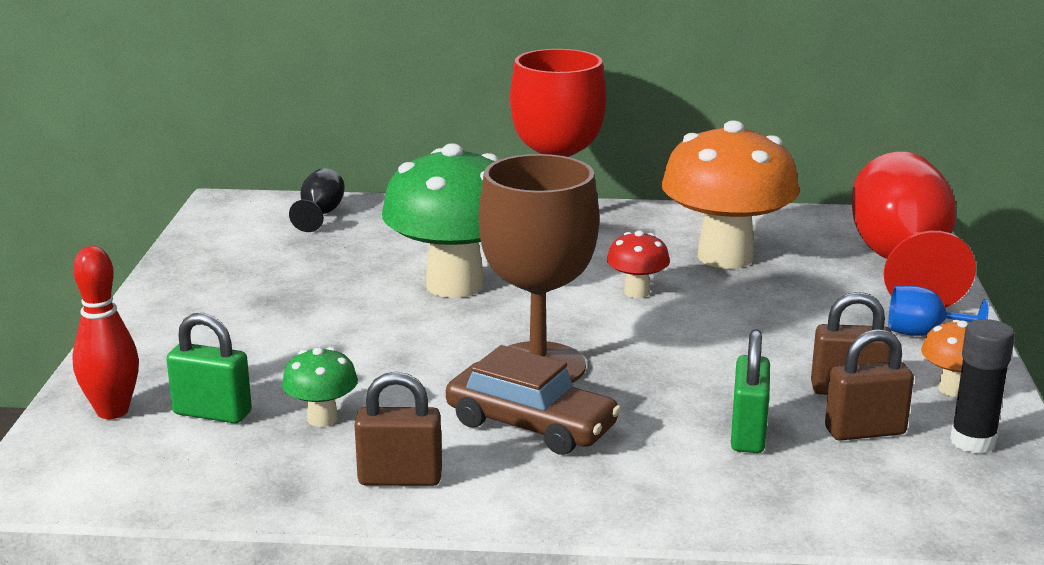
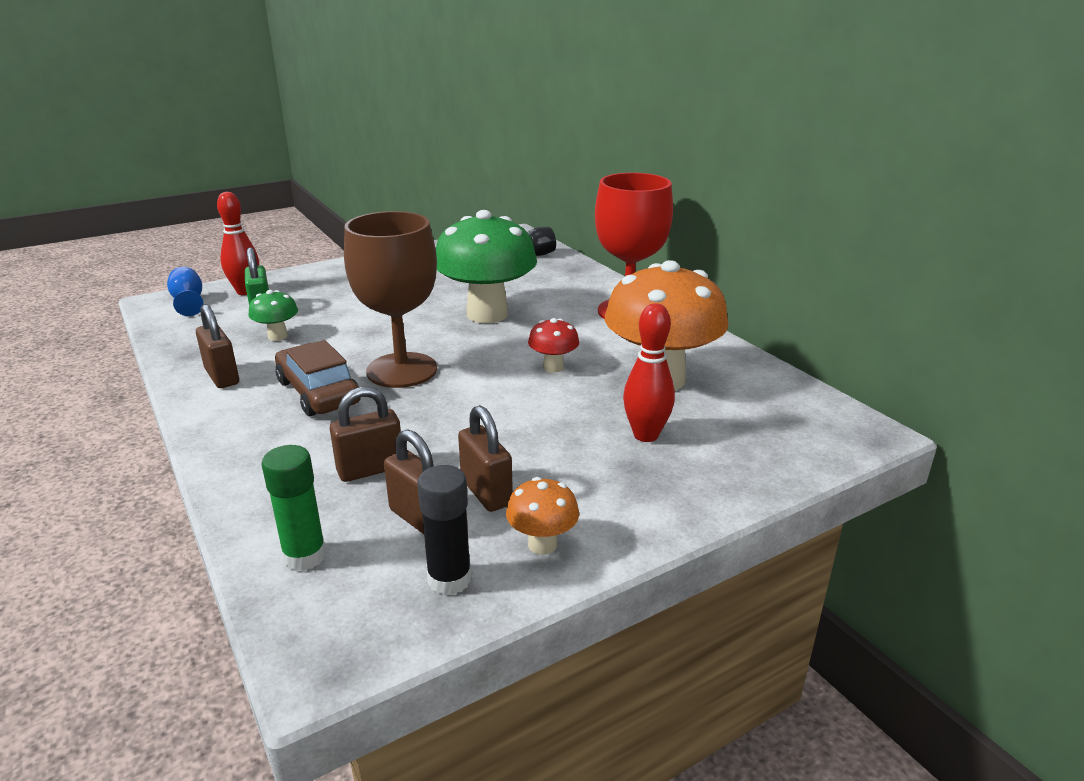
camera: 55 degrees right, 5 degrees up
brown car [446,345,621,455] -> brown car turned 150 degrees clockwise [275,340,361,417]
green padlock [731,329,770,453] -> brown padlock [330,387,401,482]
red goblet [852,152,976,308] -> none
blue goblet [888,286,989,336] -> blue goblet moved to [167,267,203,316]
none -> green glue stick [261,445,327,571]
none -> red bowling pin [623,303,675,442]

